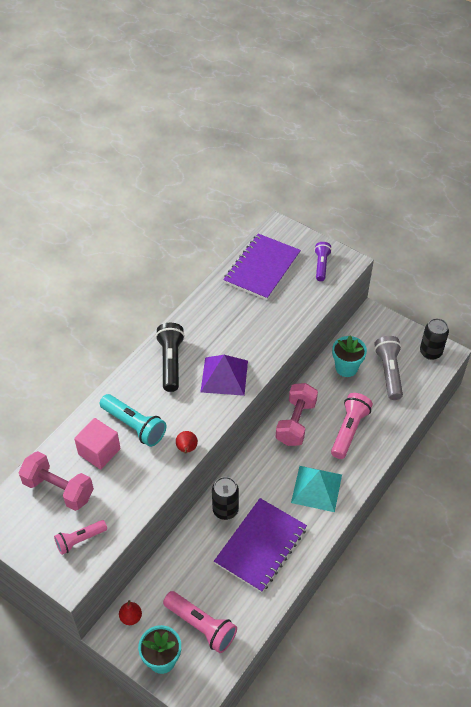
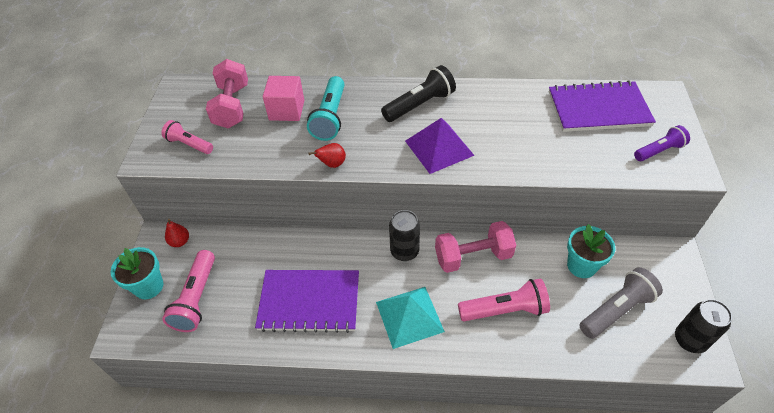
camera: 60 degrees right, 0 degrees up
black can [212,477,239,520] -> black can moved to [389,210,420,261]

